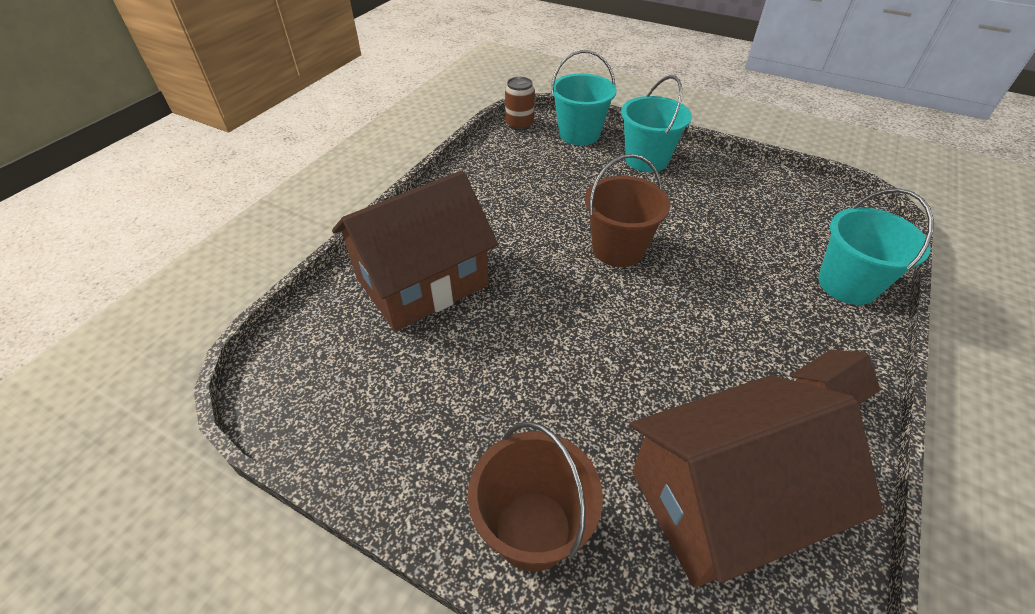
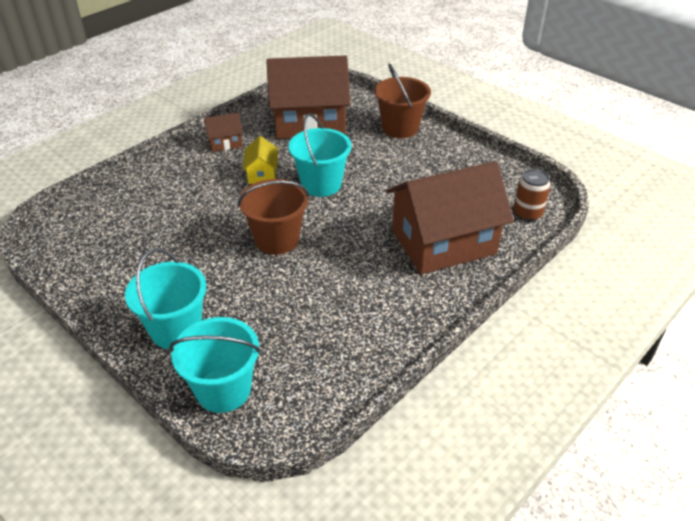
camera: 165 degrees left, 5 degrees down
brown can [505,77,535,131] -> brown can moved to [513,169,551,221]
turquoise bucket [818,188,934,305] -> turquoise bucket moved to [289,113,351,197]
none -> yellow house [243,136,278,184]

